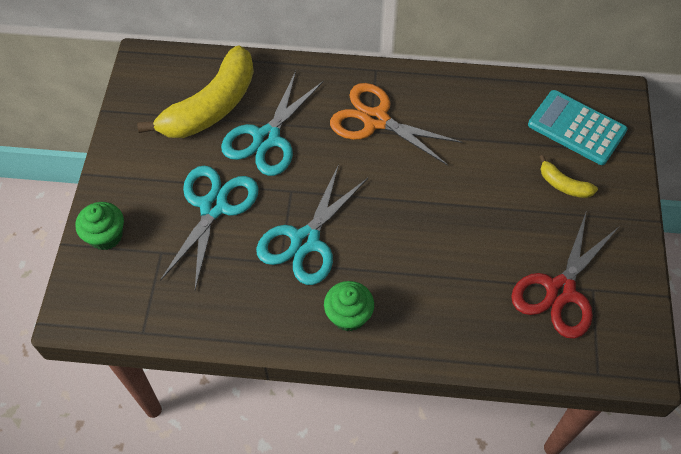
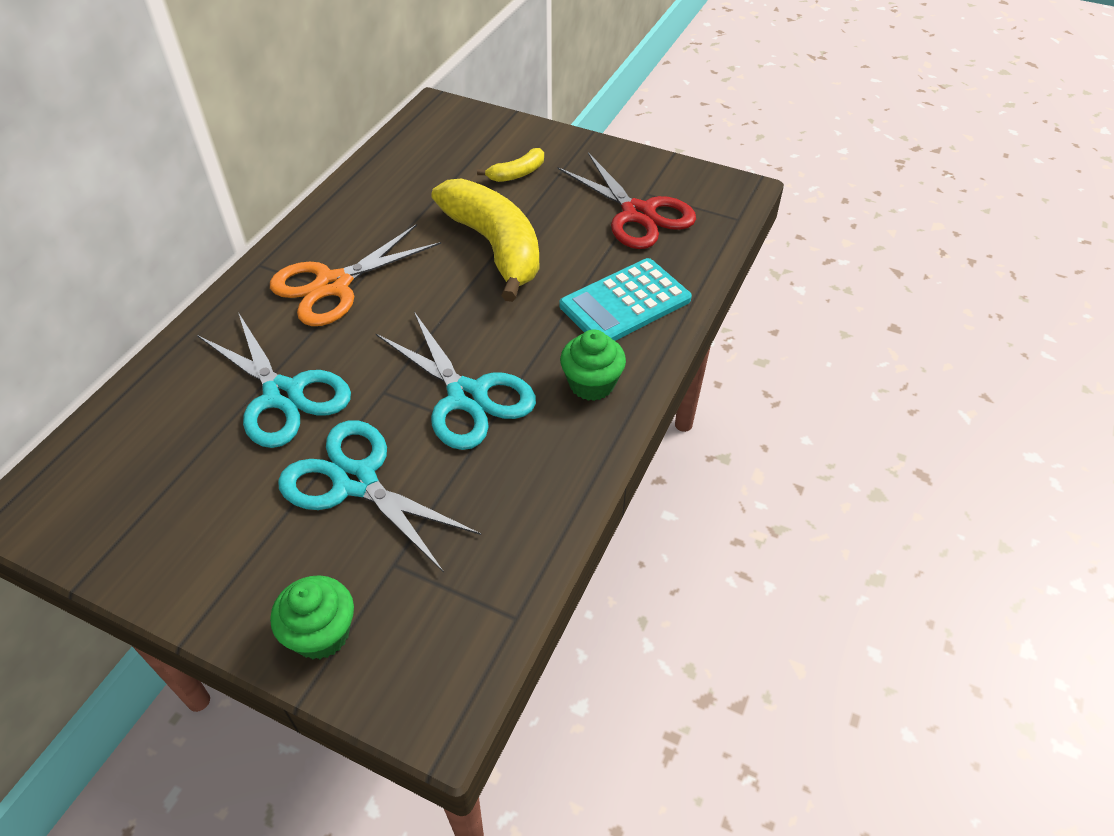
camera: 70 degrees left, 10 degrees down
yellow banana [137,46,254,138] -> yellow banana moved to [431,178,539,302]
turquoise calculator [528,90,627,165] -> turquoise calculator moved to [560,258,692,341]

